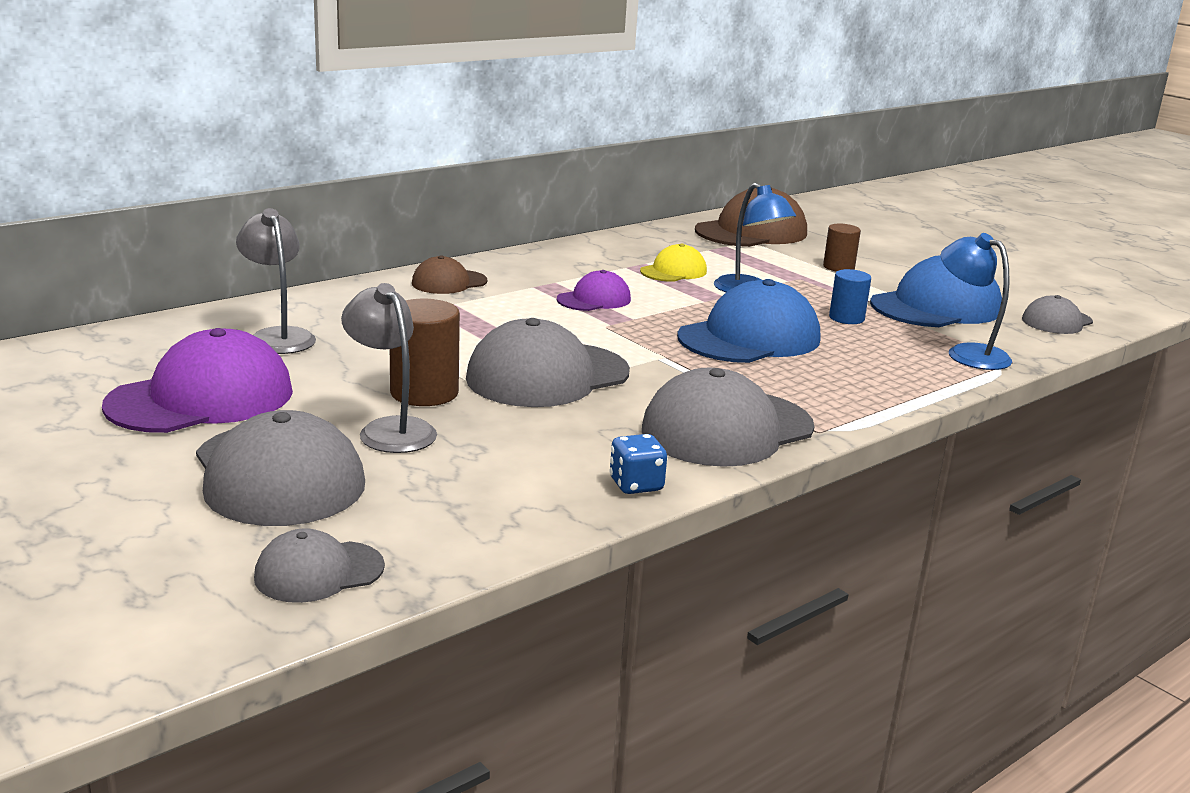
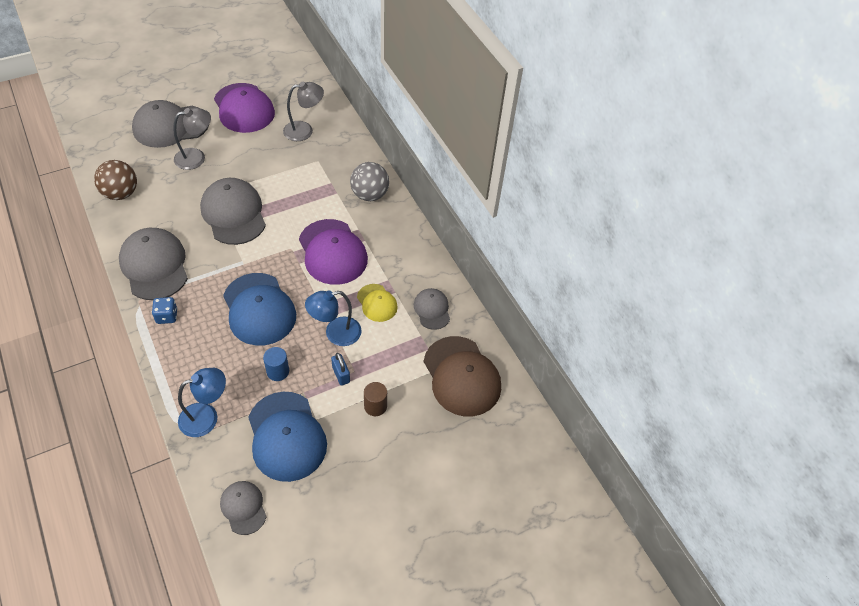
camera: 100 degrees right, 30 degrees up
grey cap [254,528,385,603] -> grey cap moved to [414,288,450,330]
brown cylinder [390,299,460,406] -> none
brown cap [412,255,487,294] -> grey ball [350,162,389,201]
purple cap [557,270,631,311] -> purple cap [299,219,368,285], size x1.85
blue dice [610,434,667,494] -> blue dice moved to [152,297,178,324]
none -> brown ball [94,160,137,200]
none -> blue padlock [331,353,350,386]

